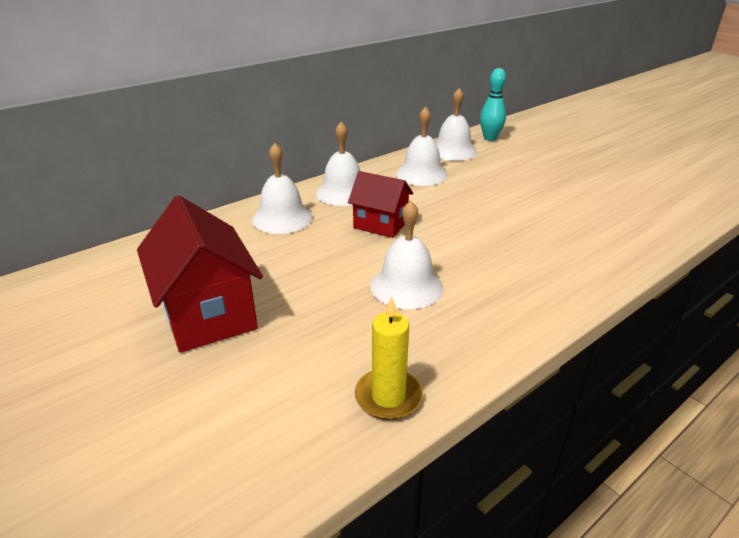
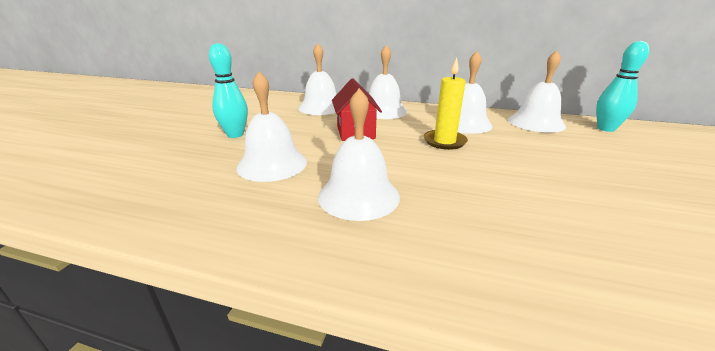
camera: 55 degrees right, 5 degrees down
red house [137,196,263,353] -> none
yellow candle [355,296,423,420] -> yellow candle moved to [423,58,468,150]
none -> turquoise bowling pin [209,43,248,138]
none -> white bell [318,88,400,221]

